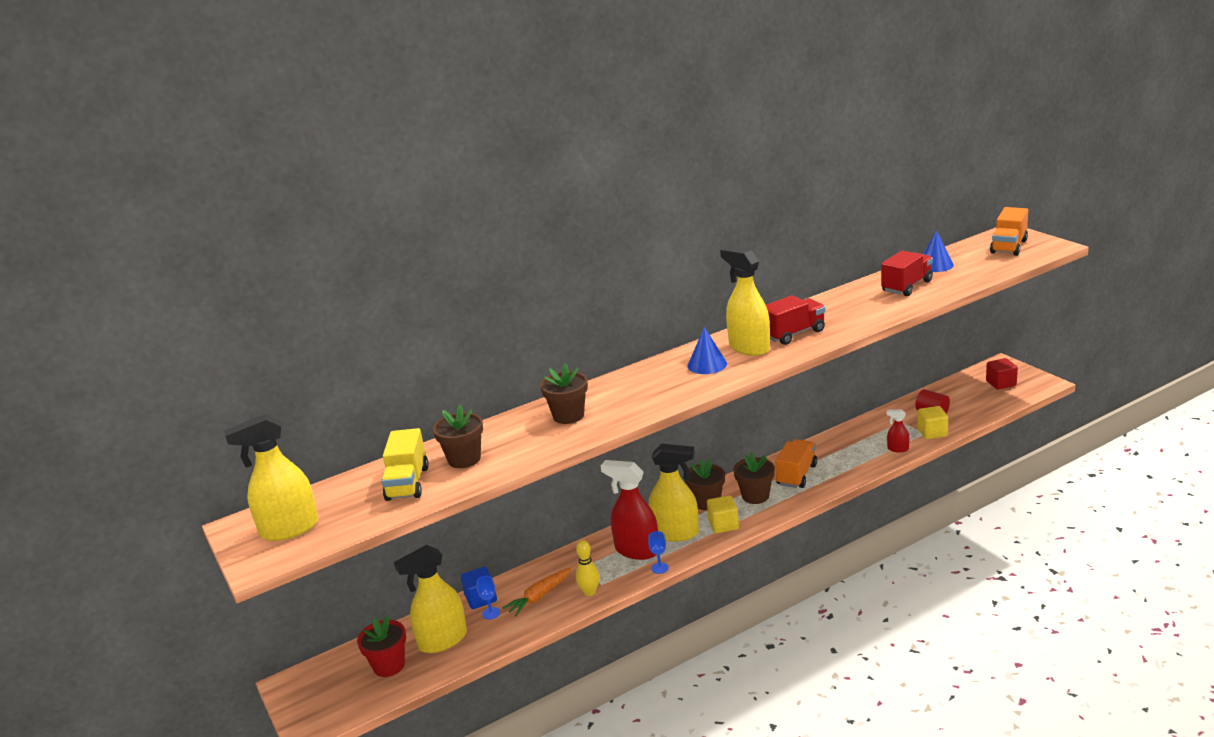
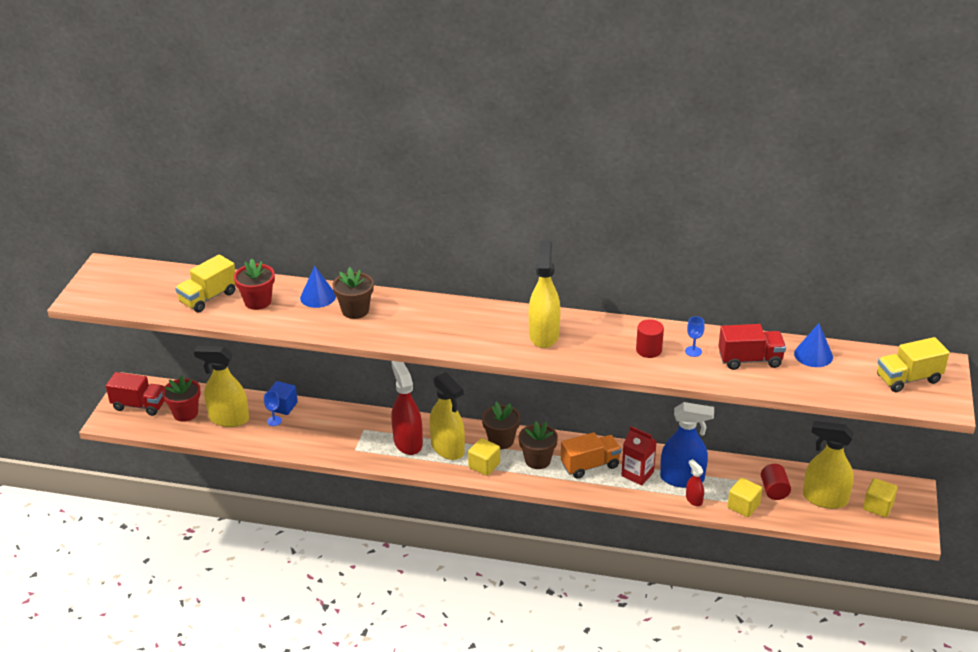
camera: 40 degrees right, 10 degrees up
yellow spray bottle [224,414,319,541] -> yellow spray bottle moved to [803,421,854,509]
brown flower pot [433,405,483,468] -> red flower pot [234,259,275,310]
orange carrot [503,567,572,616] -> none
yellow bowling pin [576,540,600,596] -> none
blue goblet [648,531,669,574] -> blue goblet moved to [685,316,705,357]
blue cone [687,327,727,374] -> blue cone moved to [300,266,336,308]
red truck [766,295,825,345] -> red truck moved to [106,372,165,416]
red cube [986,358,1018,390] -> yellow cube [863,478,897,517]
orange truck [990,207,1028,256] -> yellow truck [877,337,949,392]
none -> red carton [621,426,657,486]
none -> red cylinder [636,319,664,358]
none -> blue spray bottle [660,402,714,488]

